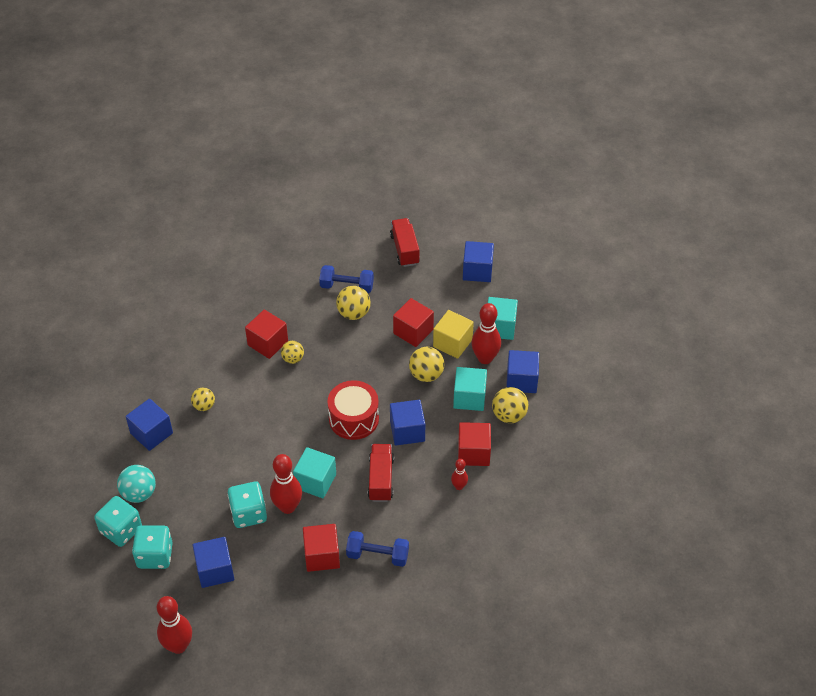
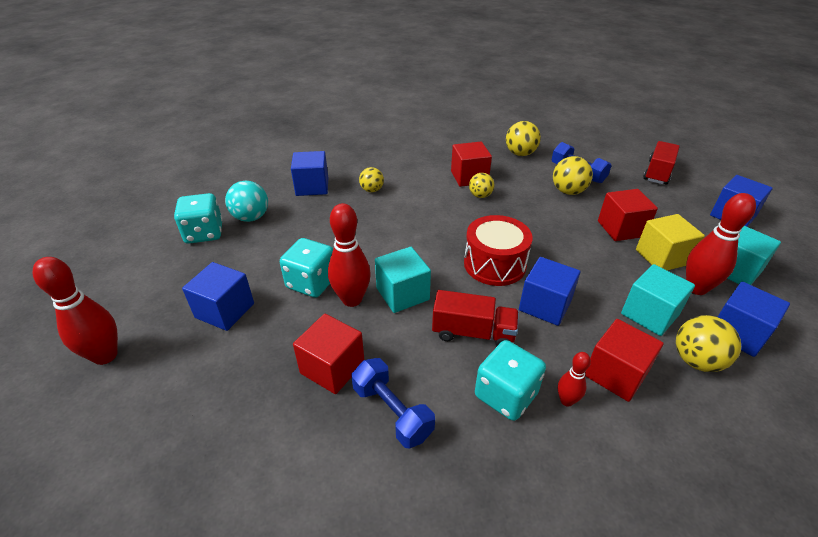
camera: 40 degrees right, 10 degrees down
turquoise dice [132,525,173,569] -> turquoise dice moved to [475,340,546,421]
red truck [368,444,394,502] -> red truck turned 60 degrees clockwise [432,290,519,346]
yellow ball [409,347,444,382] -> yellow ball moved to [506,121,541,156]

